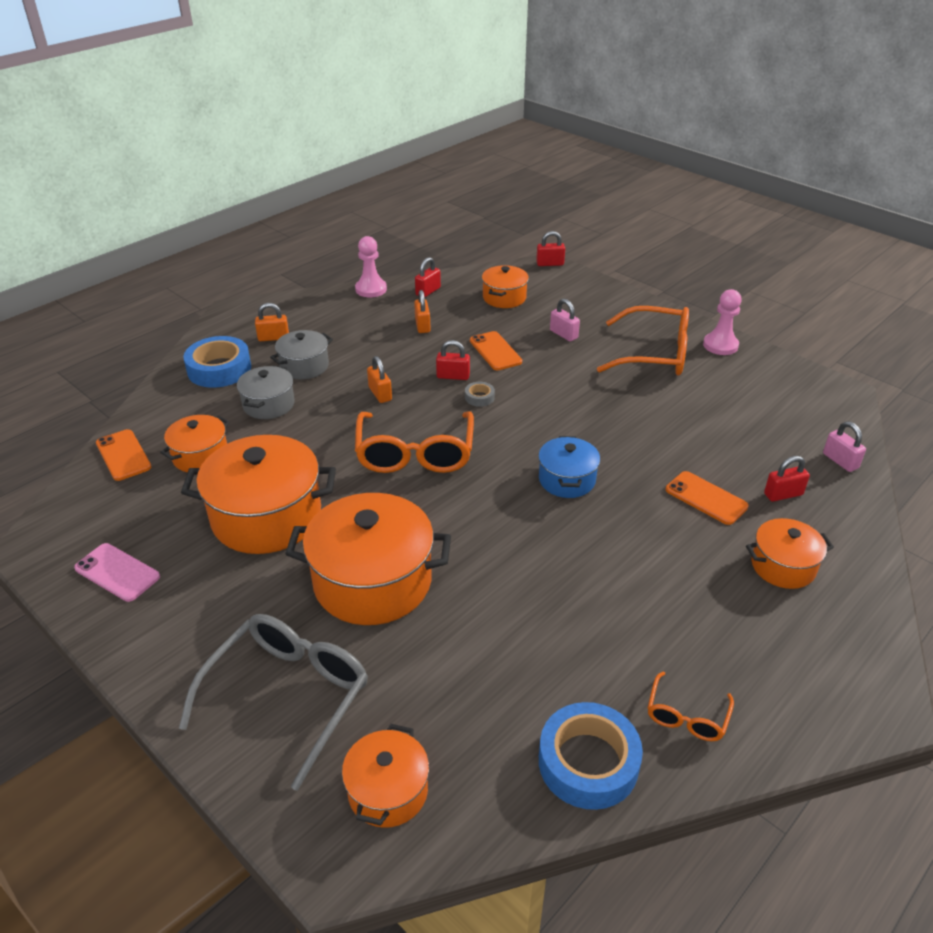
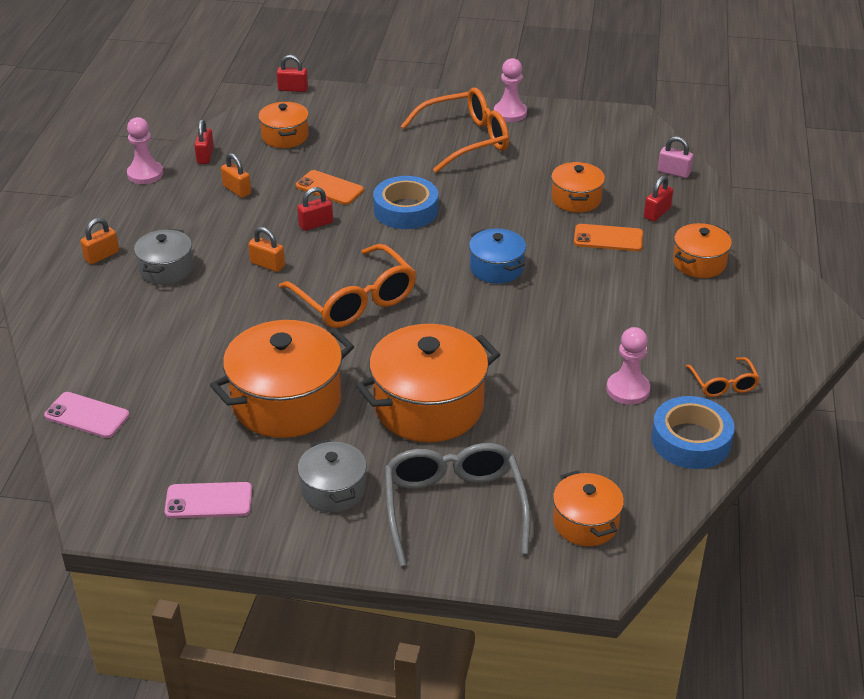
camera: 35 degrees left, 0 degrees up
orange phone [96,429,151,481] -> pink phone [44,392,129,438]
orange pot [160,415,230,473] -> orange pot moved to [551,162,605,213]
blue tape [183,336,251,388] -> blue tape moved to [373,176,438,229]
grey pot [237,365,295,419] -> grey pot moved to [298,439,367,513]
grey tape [465,382,495,407] -> none
red padlock [536,231,565,266] -> red padlock turned 45 degrees clockwise [277,55,308,92]
pink padlock [550,299,580,342] -> none
none -> pink pawn [607,327,650,405]

